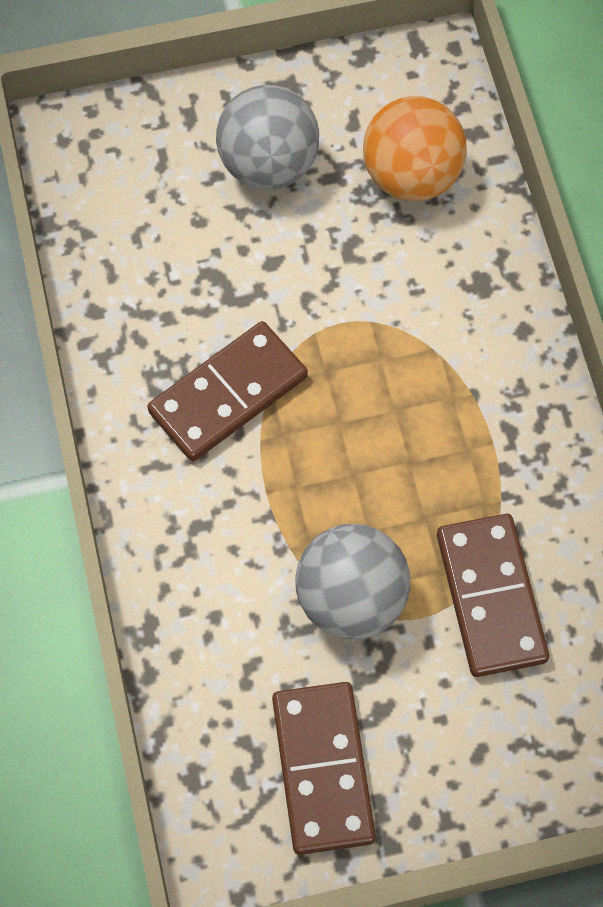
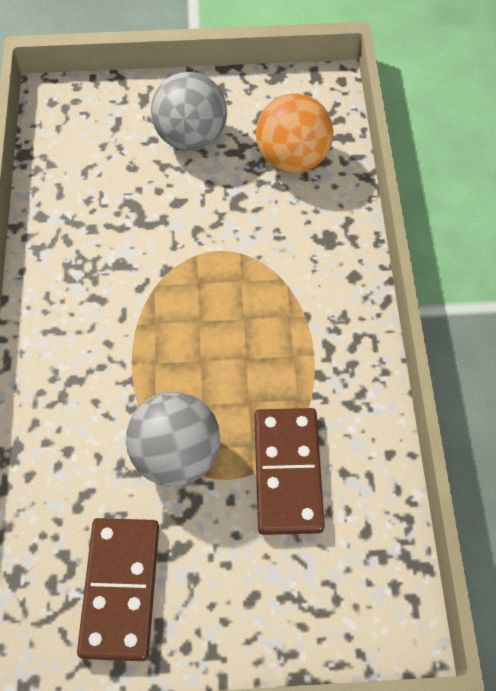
camera: 10 degrees right, 5 degrees down
brown domino [147,321,308,461] -> none

